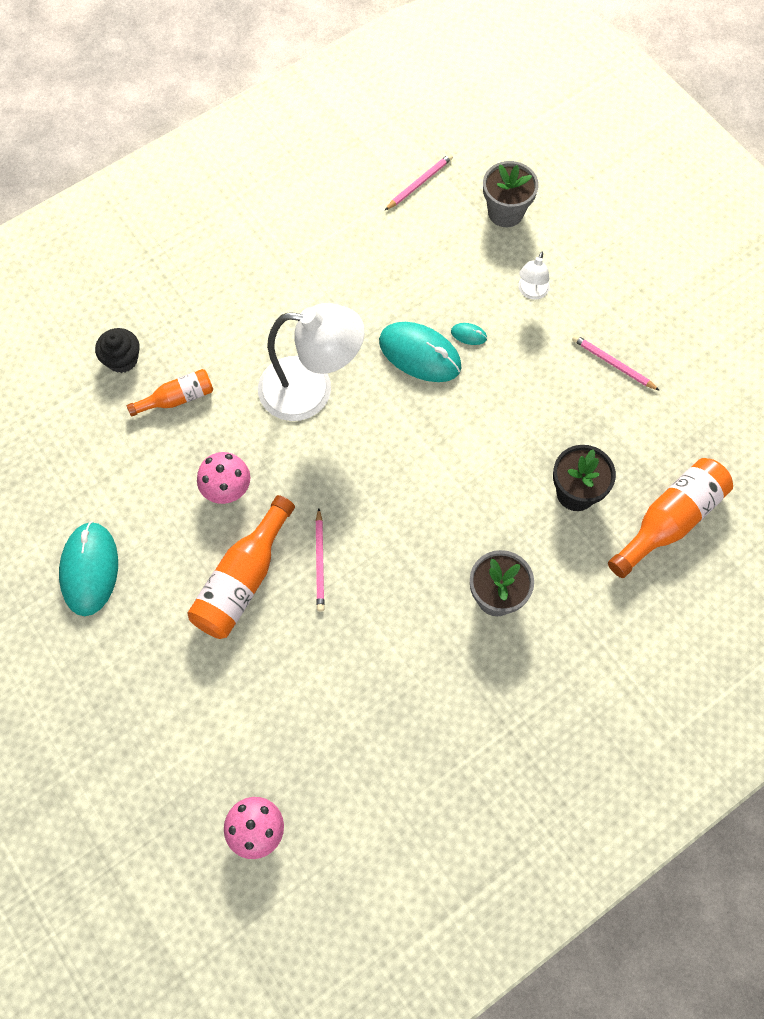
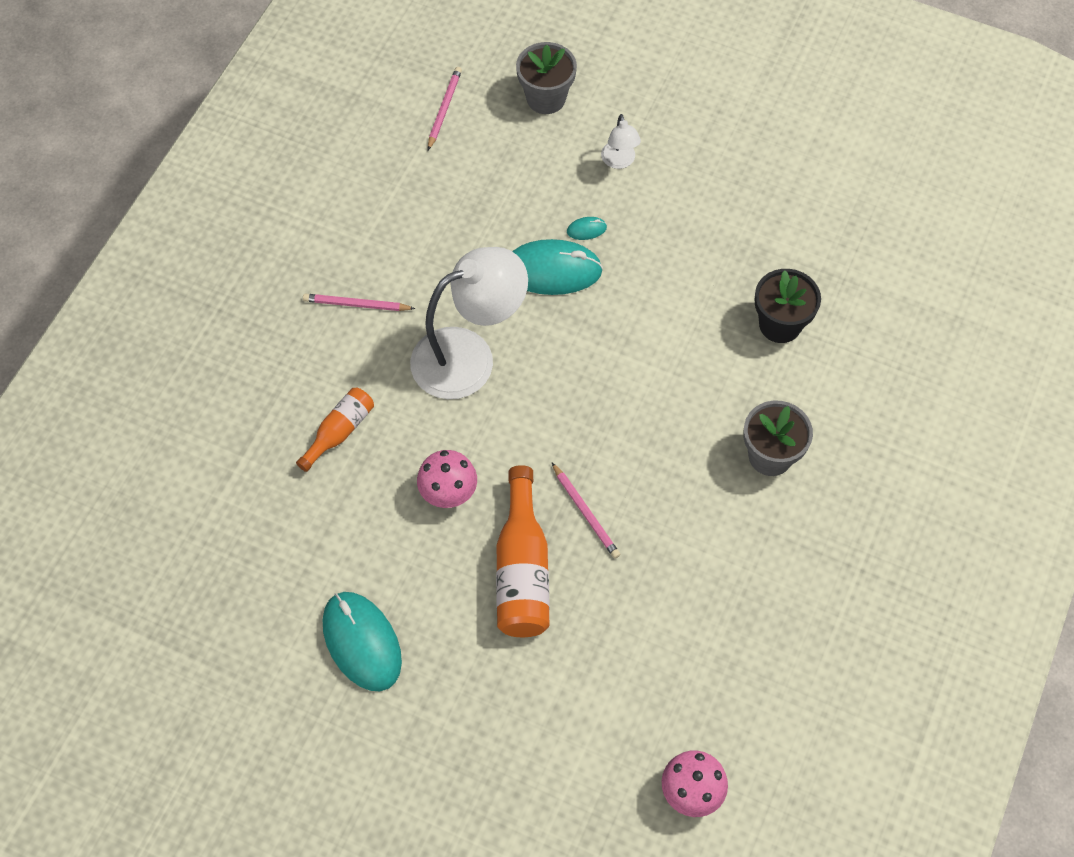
camera: 30 degrees left, 5 degrees down
black cupcake [95,328,139,373] -> none
pink pencil [572,335,660,391] -> pink pencil moved to [303,294,415,311]
orange bottle [608,458,733,578] -> none

